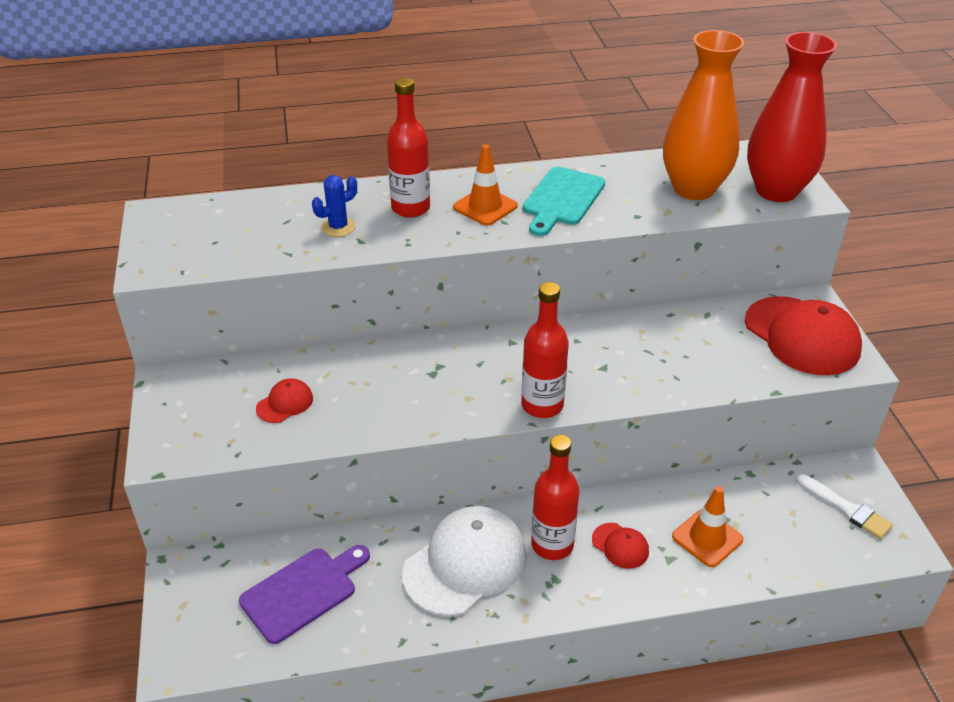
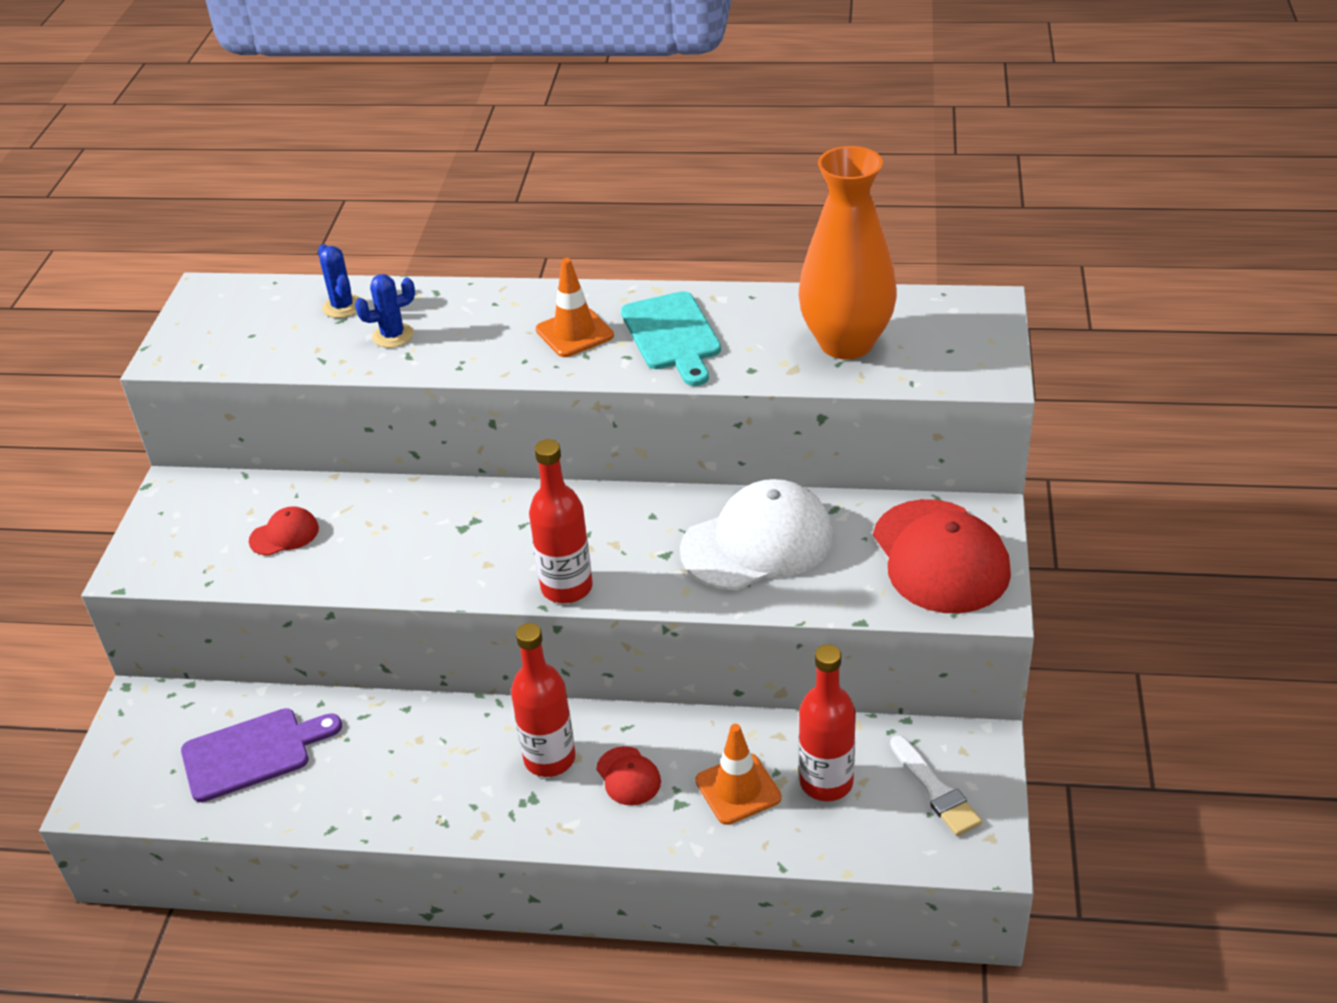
camera: 20 degrees right, 0 degrees up
red bottle [387,77,430,218] -> red bottle moved to [799,644,856,801]
white cap [402,506,527,616] -> white cap moved to [680,479,834,590]
turquoise cutting board [523,167,605,236] -> turquoise cutting board turned 60 degrees counterclockwise [621,291,721,386]
red vase [747,32,837,202] -> none
none -> blue cactus [318,244,360,318]

